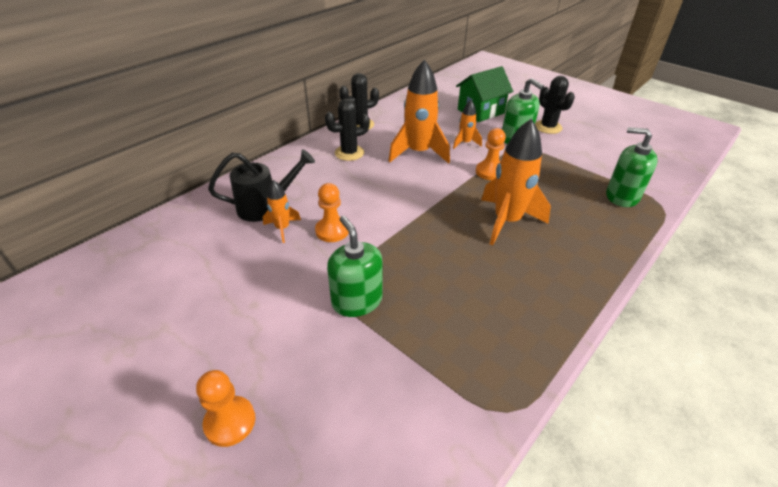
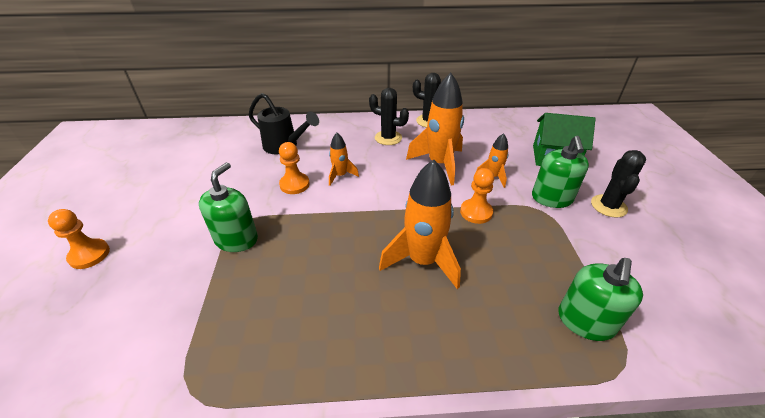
camera: 45 degrees right, 0 degrees up
orange rocket [263,180,301,243] -> orange rocket moved to [329,133,359,186]
green soap dispenser [606,127,658,207] -> green soap dispenser turned 135 degrees counterclockwise [559,258,643,341]

